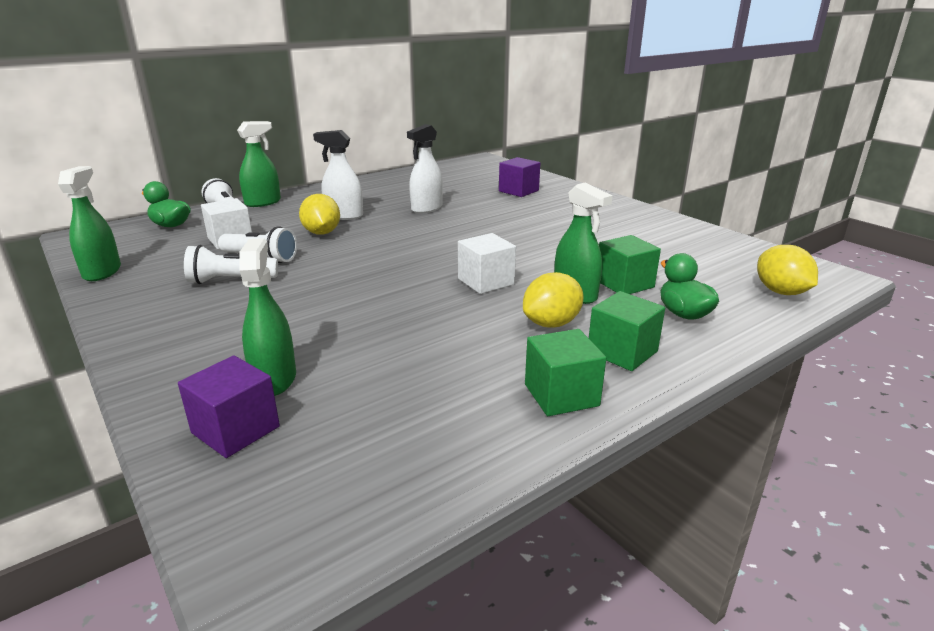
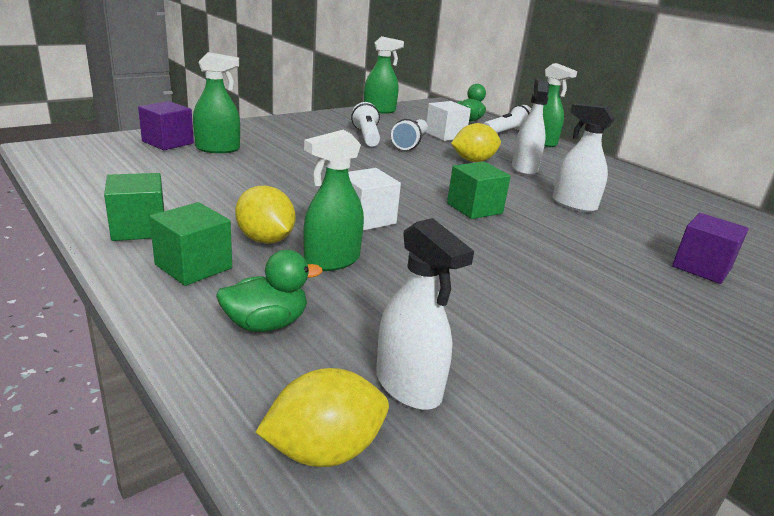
camera: 85 degrees right, 0 degrees up
green cube [599,235,661,294] -> green cube moved to [447,162,511,219]
none -> white spray bottle [376,218,474,410]

